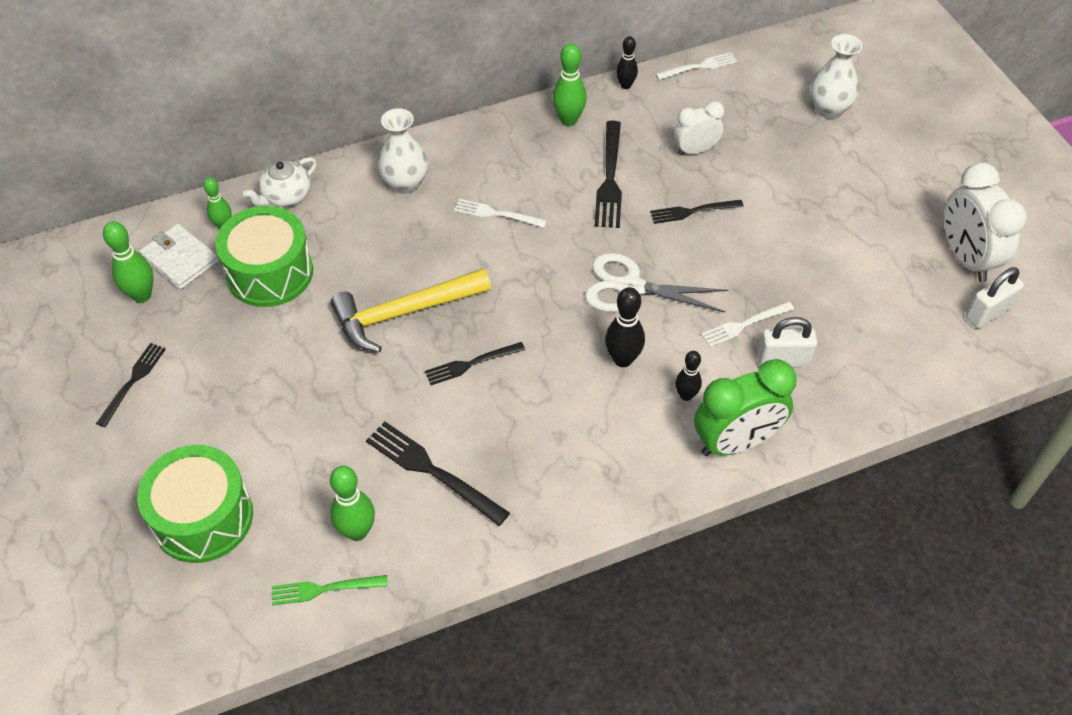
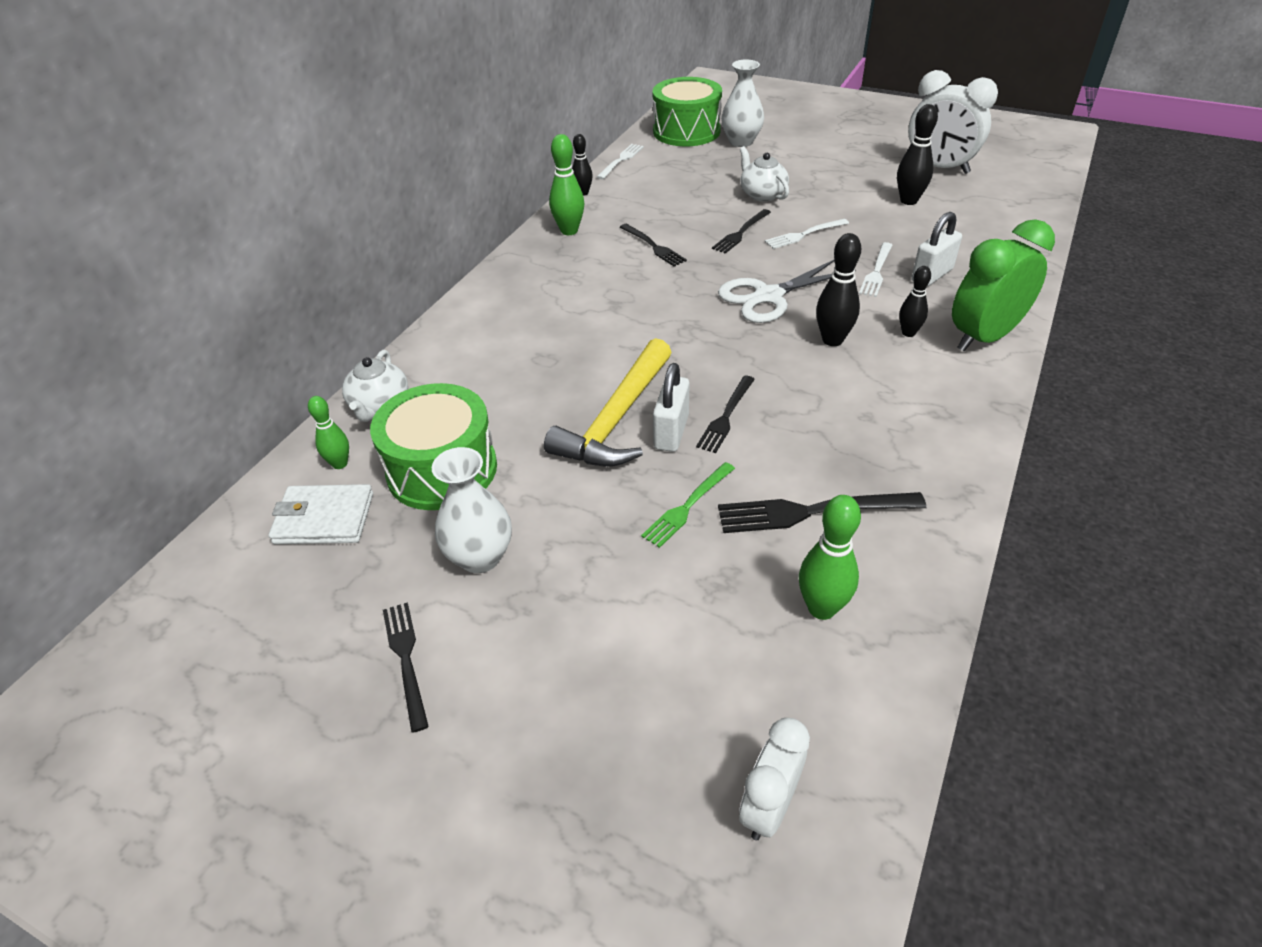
camera: 40 degrees left, 10 degrees down
green bowling pin [103,221,154,303] -> none
green drum [137,445,253,563] -> green drum moved to [653,77,722,146]
green fork [272,575,388,605] -> green fork moved to [641,462,735,548]
white vase [378,108,428,194] -> white vase moved to [432,447,512,573]
white fork [454,199,547,228] -> white fork moved to [765,219,849,249]
black fork [595,121,622,228] -> black fork [620,224,687,267], size x0.65
white clock [674,101,724,155] -> white clock moved to [739,718,810,840]
green clock [694,359,797,456] -> green clock turned 150 degrees counterclockwise [952,219,1055,351]
white padlock [966,267,1024,328] -> white padlock moved to [653,363,690,452]
none -> white teapot [740,146,789,202]
none -> black bowling pin [897,104,938,205]

